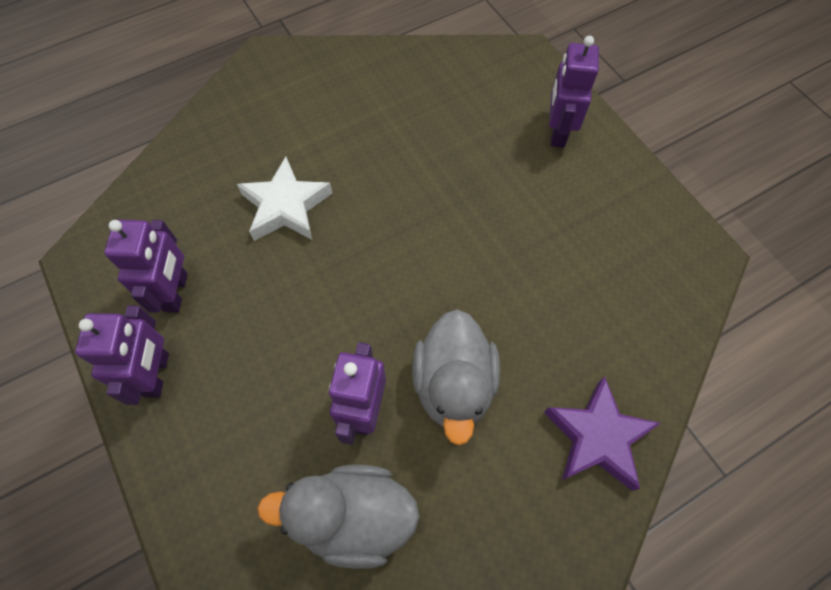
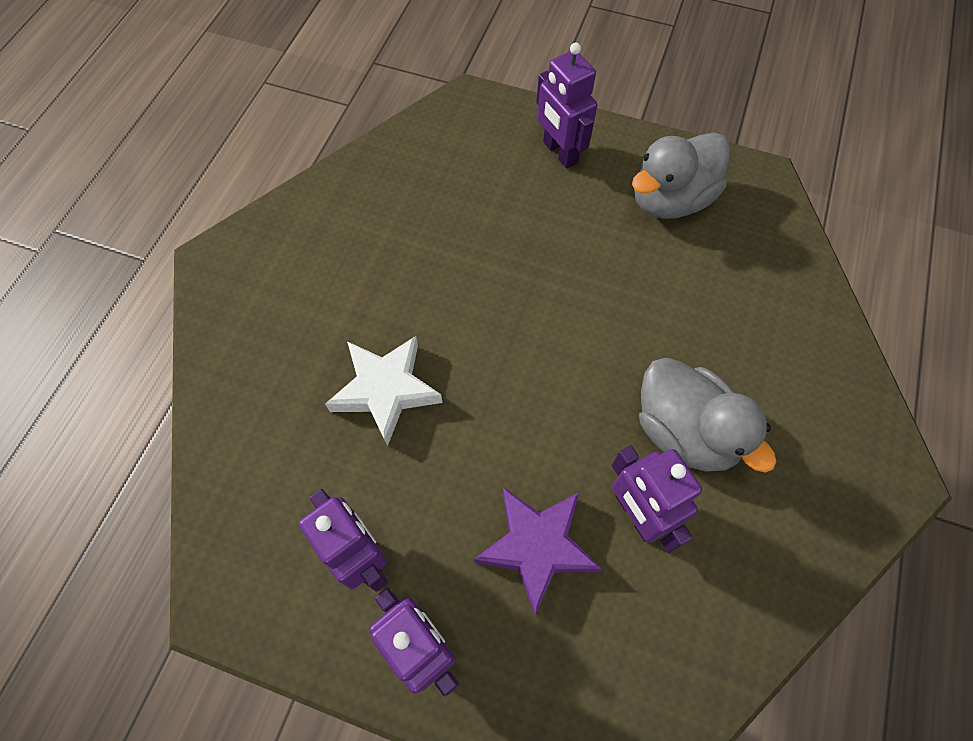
camera: 40 degrees left, 0 degrees up
grey duck [257,465,420,569] -> grey duck moved to [632,132,730,219]
purple star [544,376,661,491] -> purple star moved to [474,487,602,615]

